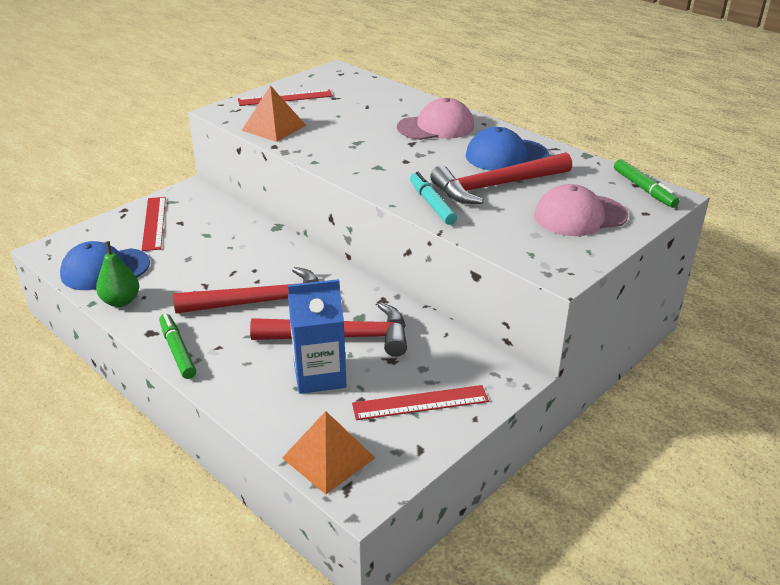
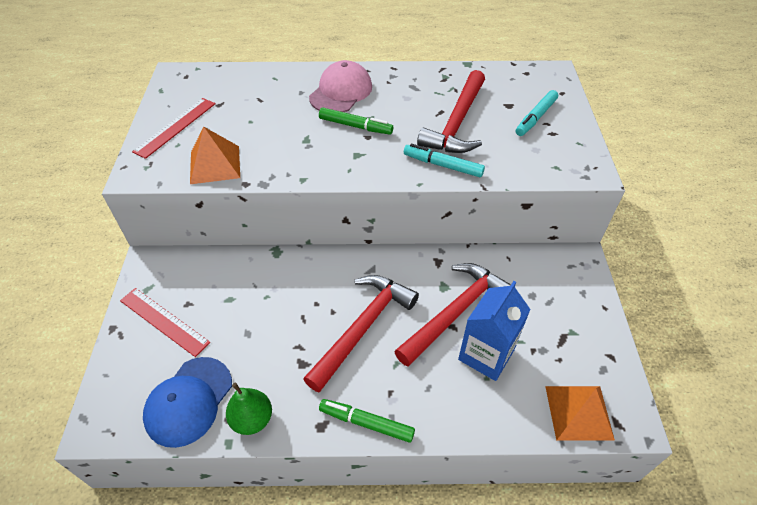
camera: 45 degrees left, 15 degrees up
red ruler [352,385,489,420] -> none
blue cap [466,127,549,171] -> none
pink cap [534,184,628,236] -> turquoise marker [516,90,558,136]
green marker [614,159,680,208] -> green marker moved to [319,108,393,135]

